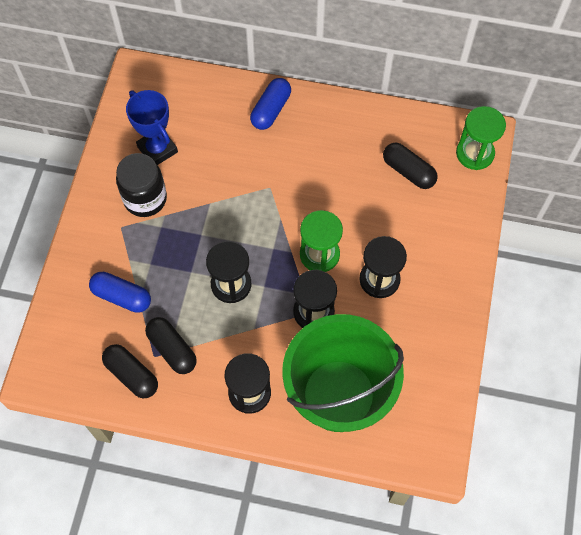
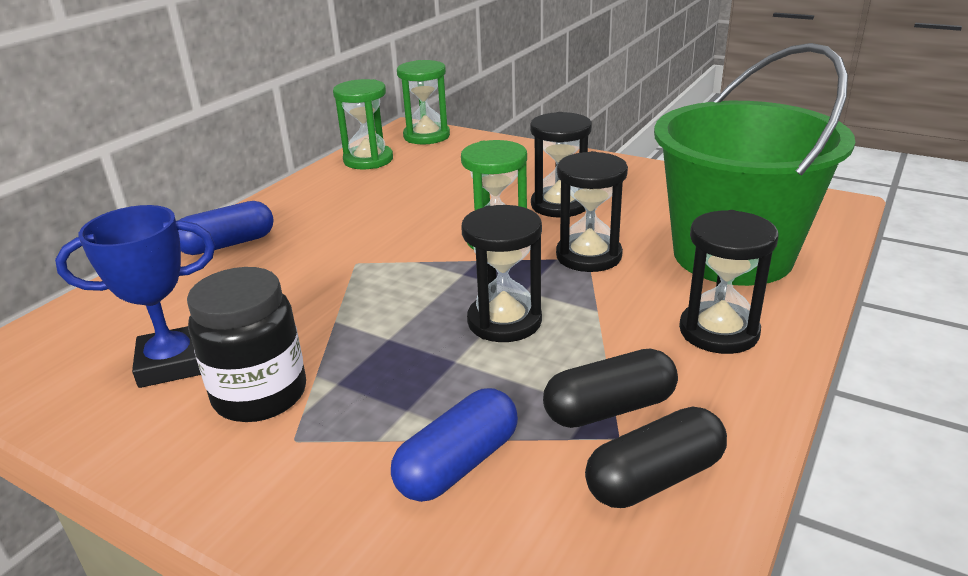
camera: 70 degrees left, 35 degrees down
blue capsule [250,78,291,130] -> blue capsule turned 75 degrees counterclockwise [178,201,274,255]
black capsule [383,143,438,189] -> none
none -> green hourglass [333,79,393,169]

